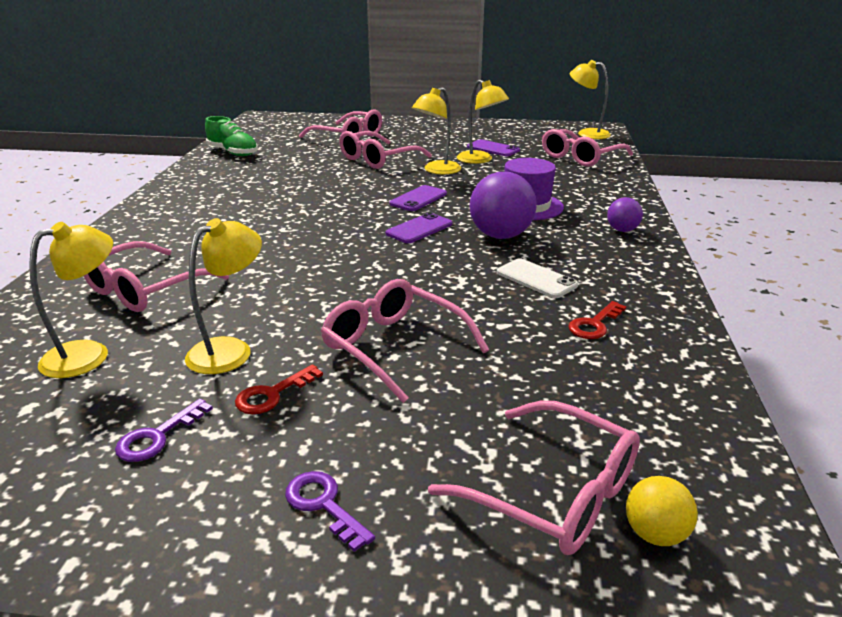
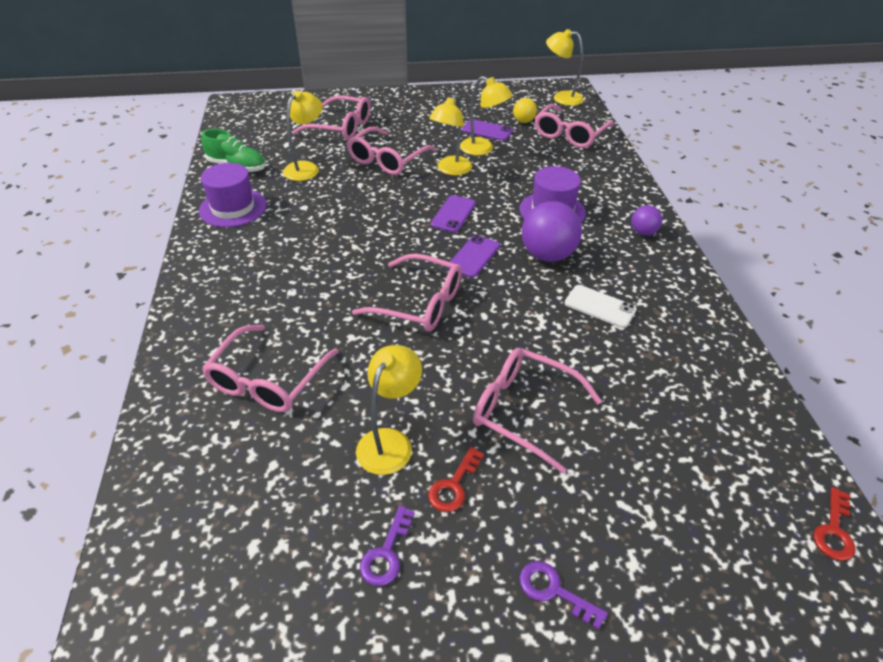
camera: 15 degrees left, 15 degrees up
yellow lamp [29,222,113,378] -> yellow lamp moved to [283,91,323,181]
pink glasses [428,401,640,555] -> pink glasses moved to [352,253,462,331]
red key [568,301,626,339] -> red key moved to [813,487,855,561]
yellow ball [626,476,698,546] -> yellow ball moved to [513,98,537,123]
none -> purple hat [199,163,267,227]

